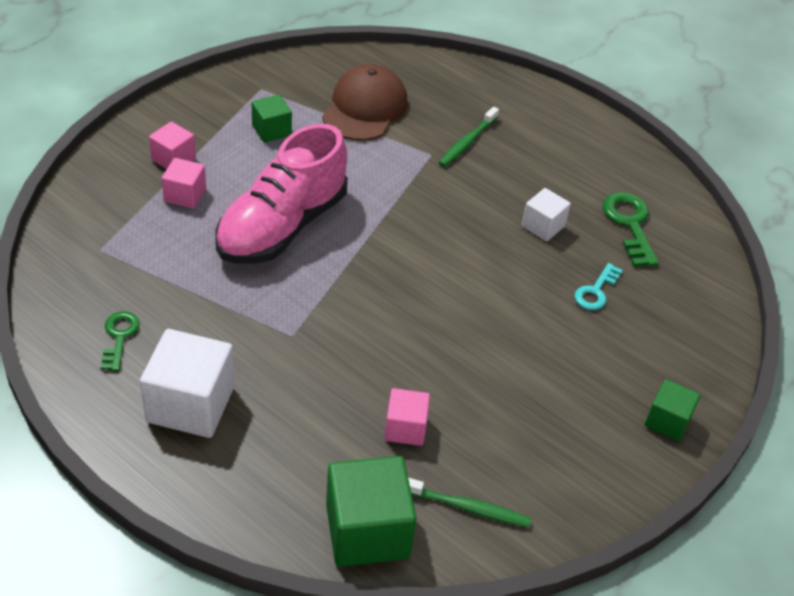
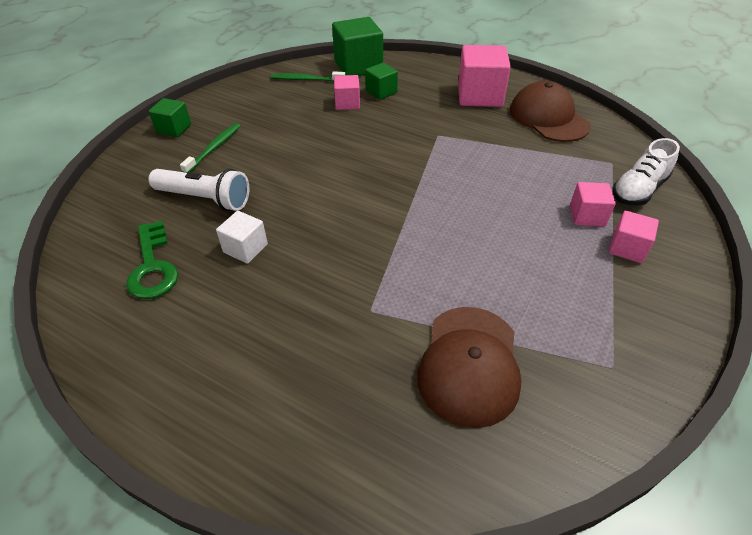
camera: 175 degrees right, 0 degrees up
green key [100,311,140,371] -> brown cap [510,81,591,142]
white cube [140,329,234,438] -> pink cube [458,45,511,107]
pink shoe [215,124,348,264] -> none
green cube [252,95,292,143] -> green cube moved to [365,63,398,100]
green toothbrush [439,107,499,167] -> green toothbrush moved to [180,123,240,173]
turquoise key [574,263,623,310] -> white flashlight [149,169,249,211]
none -> white shoe [612,138,680,206]

